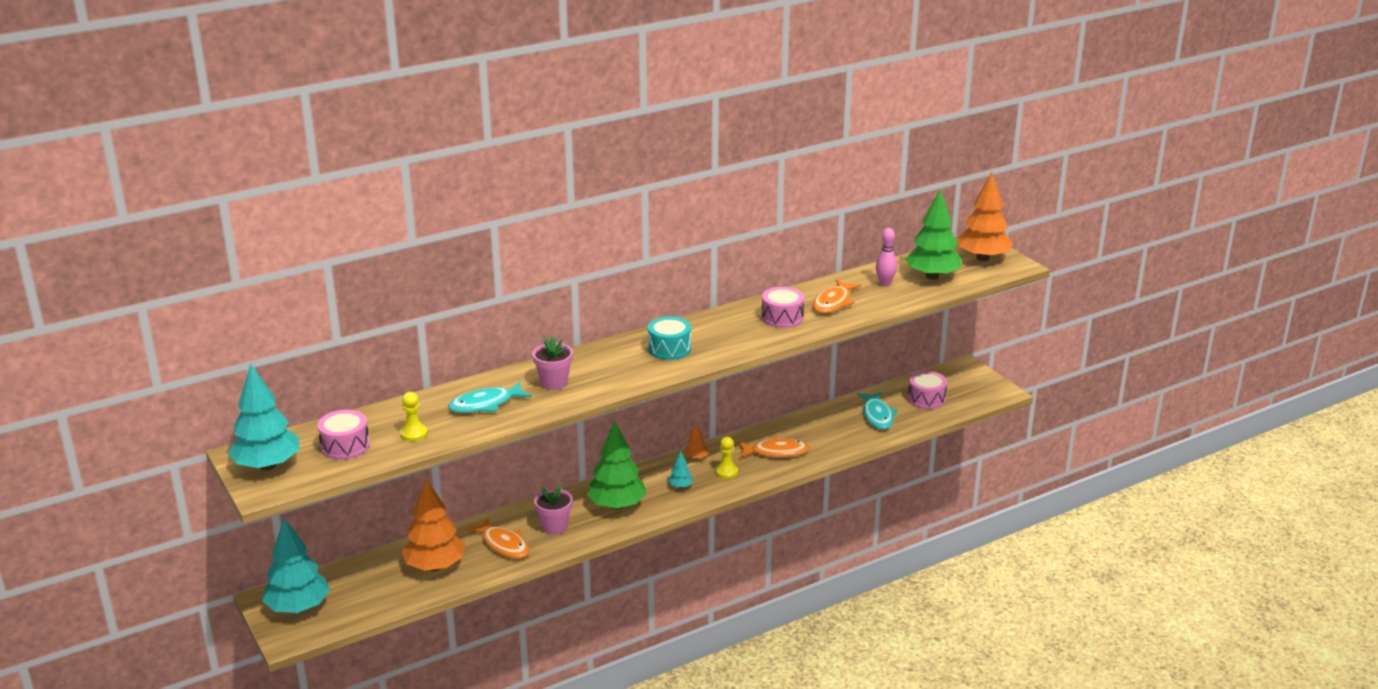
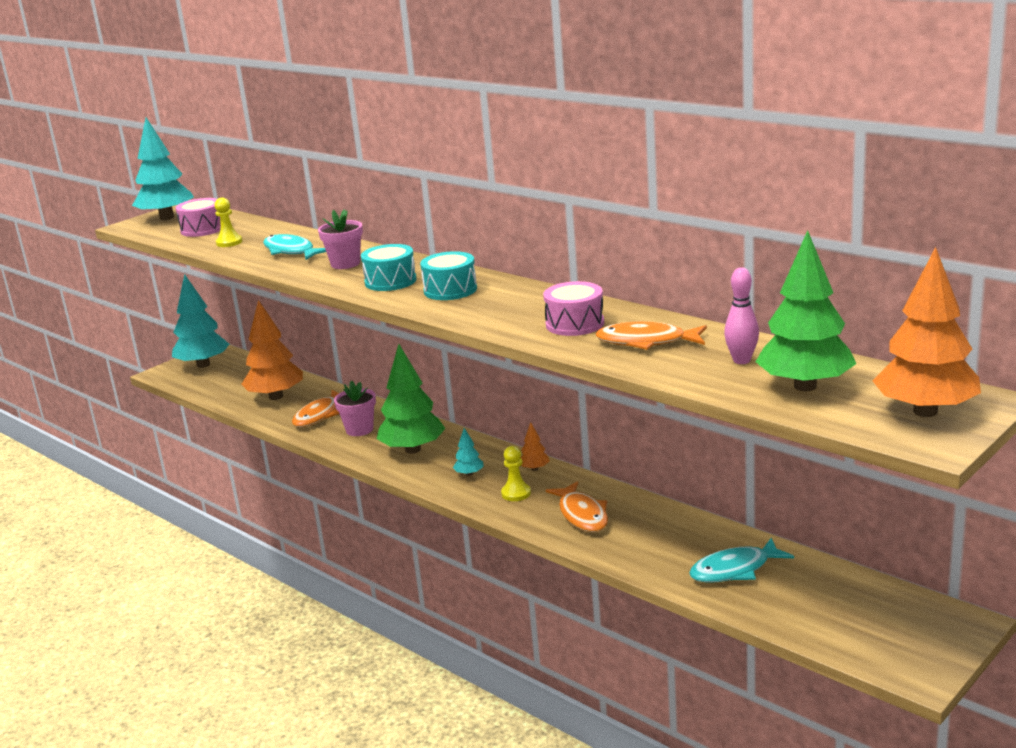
camera: 75 degrees right, 5 degrees down
pink drum [908,371,947,409] -> none
none -> turquoise drum [361,244,417,291]

